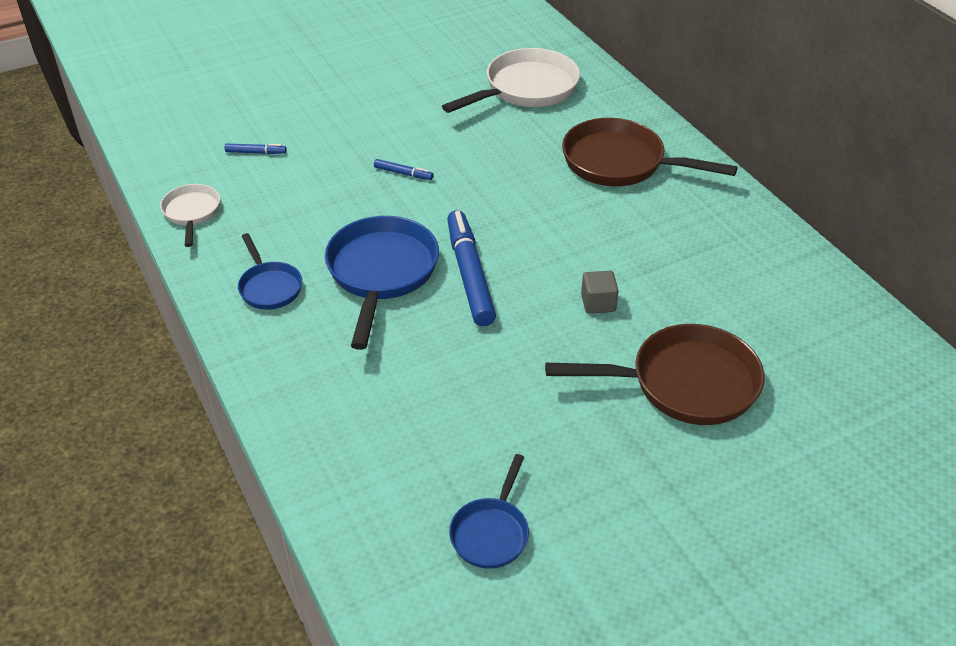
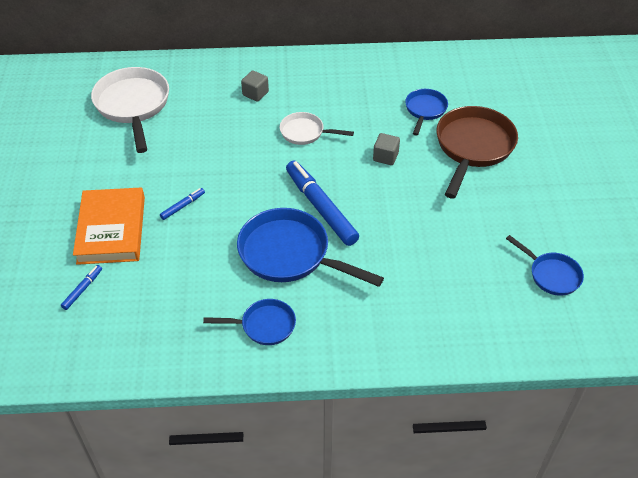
camera: 65 degrees left, 5 degrees up
white pan [160,184,220,247] -> white pan moved to [280,112,354,145]
blue marker [447,210,496,326] -> blue marker turned 45 degrees clockwise [286,161,359,246]
brown pan [562,118,738,186] -> grey cube [241,70,269,102]
none -> orange book [73,187,145,265]
none -> blue pan [405,89,448,136]

